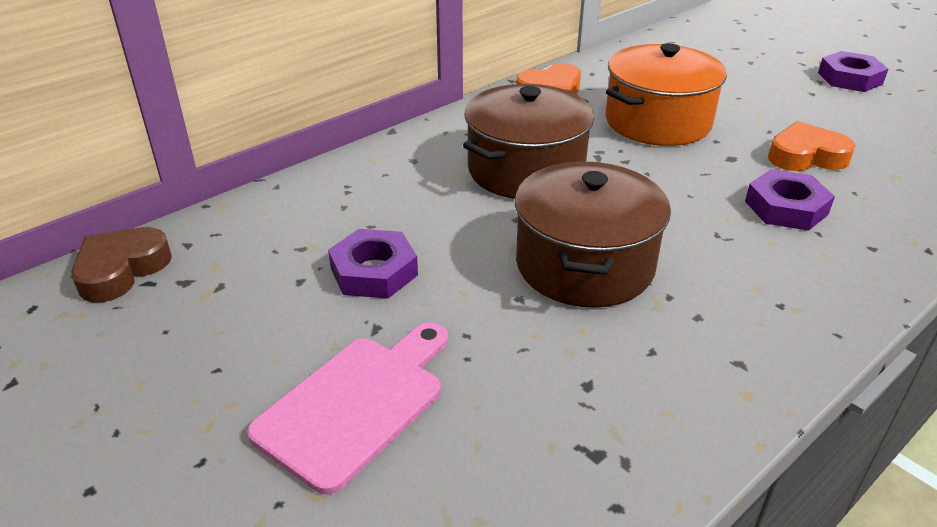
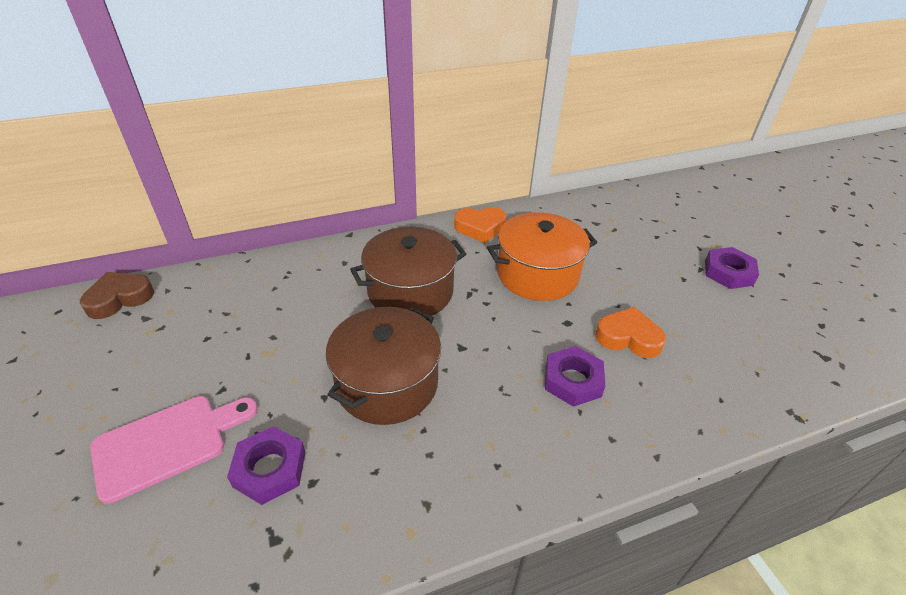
camera: 20 degrees right, 5 degrees up
purple nut [328,229,418,299] -> purple nut moved to [227,426,306,505]

